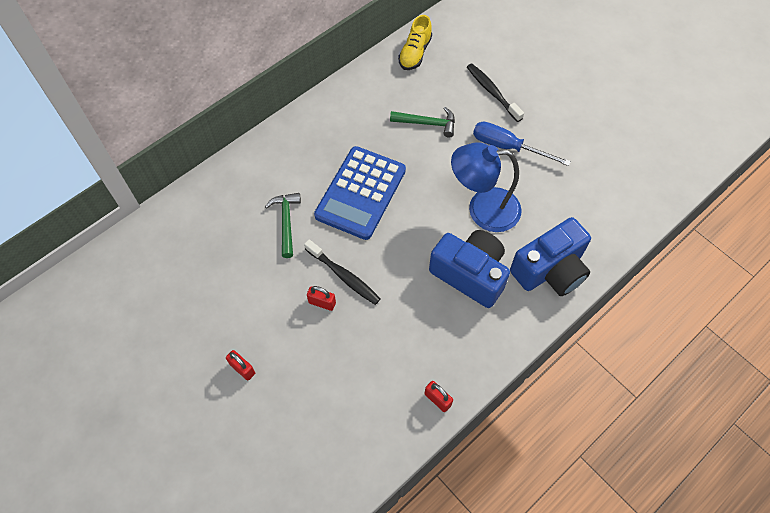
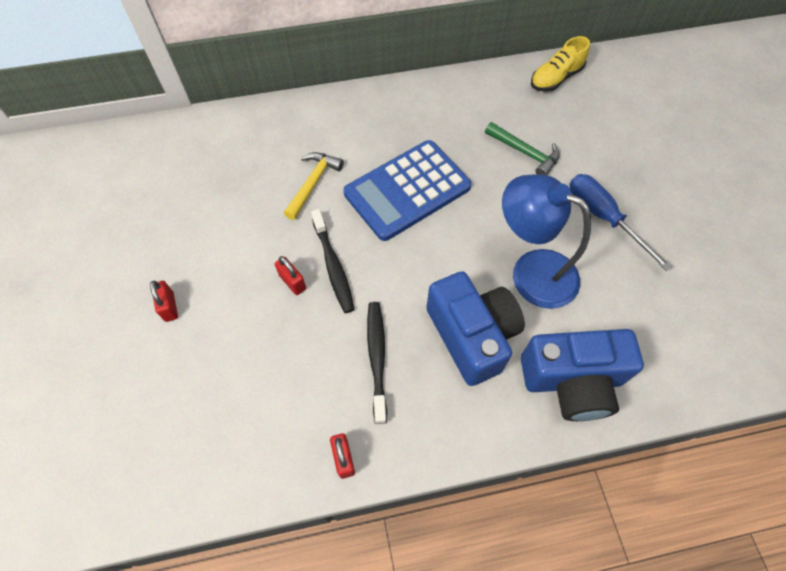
camera: 30 degrees right, 0 degrees up
green hammer [265,193,301,258] -> yellow hammer [284,152,344,220]
black toothbrush [467,63,524,122] -> black toothbrush moved to [367,302,387,424]

